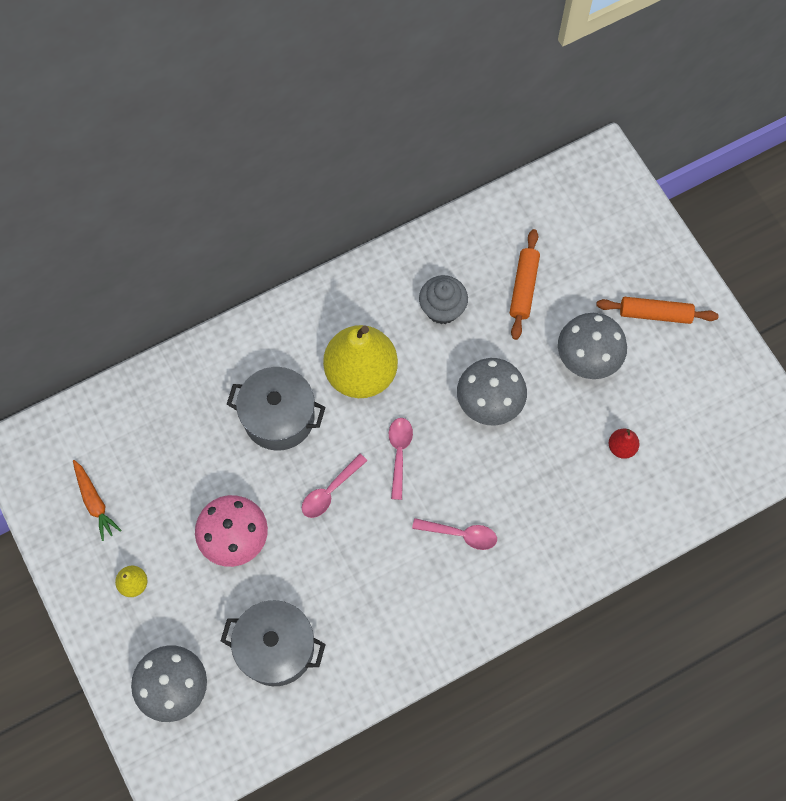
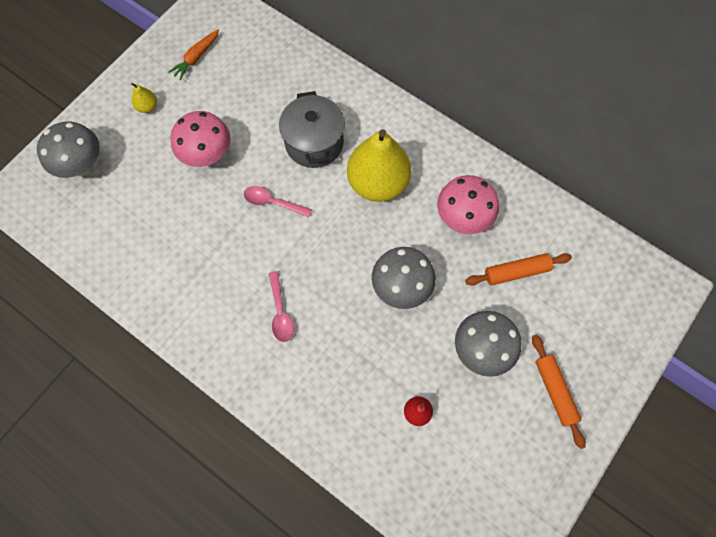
camera: 65 degrees right, 0 degrees up
grey pot [221,600,326,686] -> none
pink spoon [389,418,413,500] -> none
grey cupcake [419,275,468,324] -> pink mushroom [437,175,499,234]

